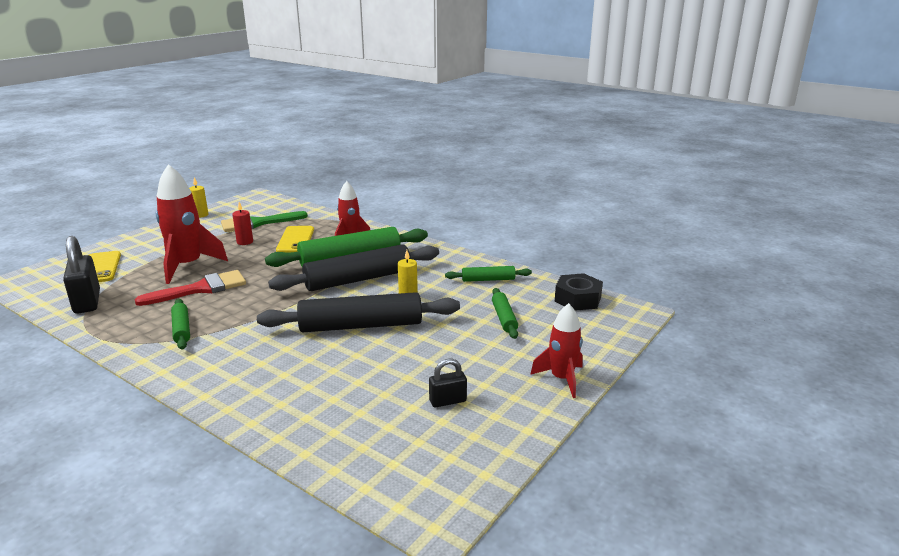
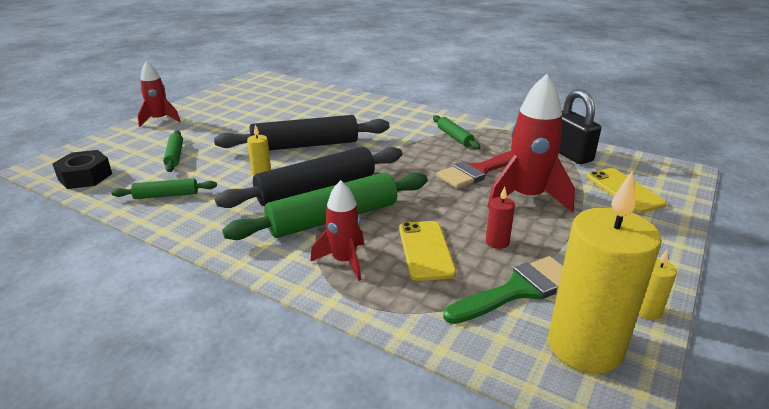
camera: 175 degrees right, 5 degrees up
black padlock [429,359,467,407] -> none
none -> yellow candle [548,172,662,374]

